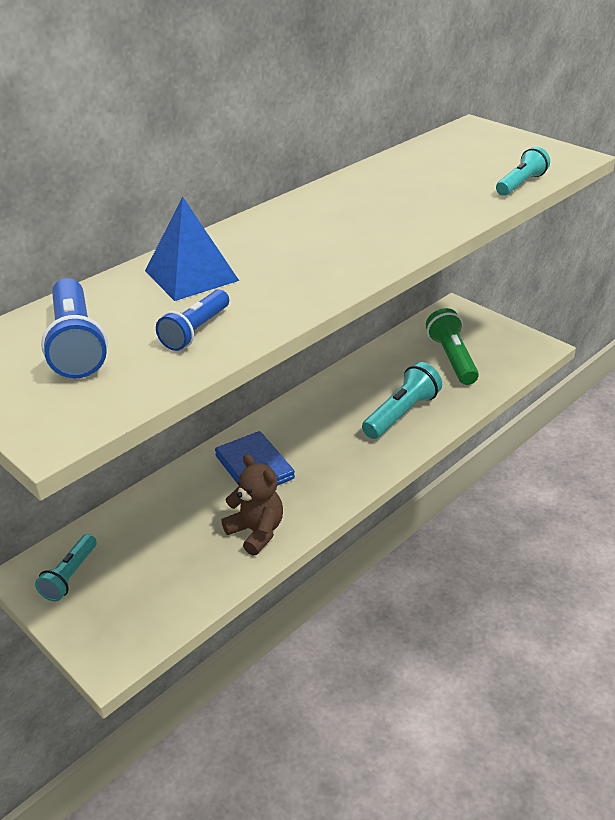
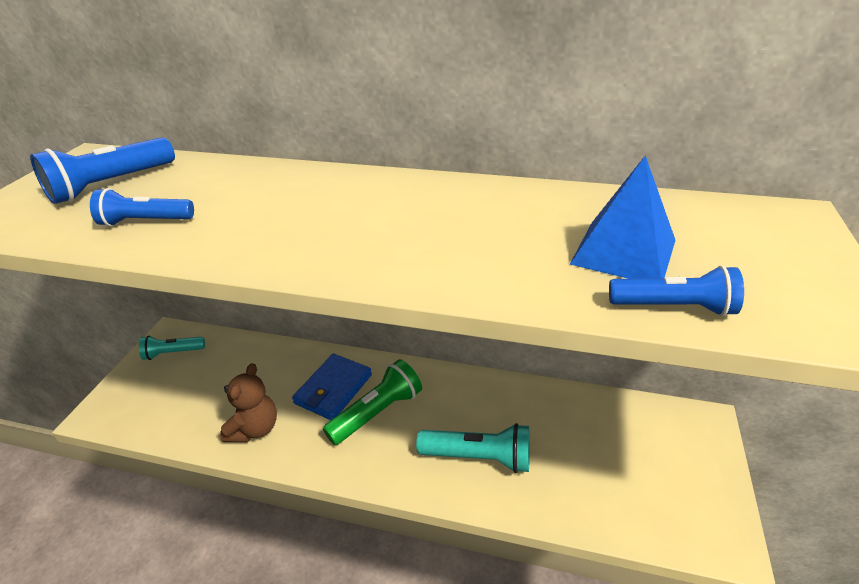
camera: 60 degrees right, 0 degrees up
blue pyramid [145,197,239,301] -> blue pyramid moved to [570,155,675,279]
green flashlight [426,308,479,385] -> green flashlight moved to [323,359,422,445]
turquoise flashlight [496,147,550,196] -> blue flashlight [609,266,744,316]

